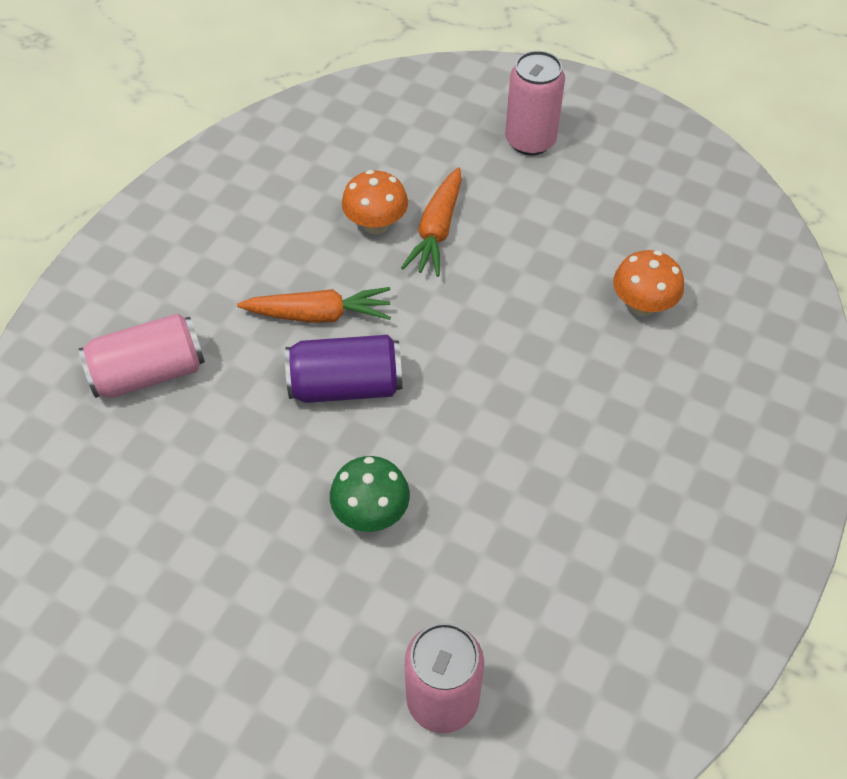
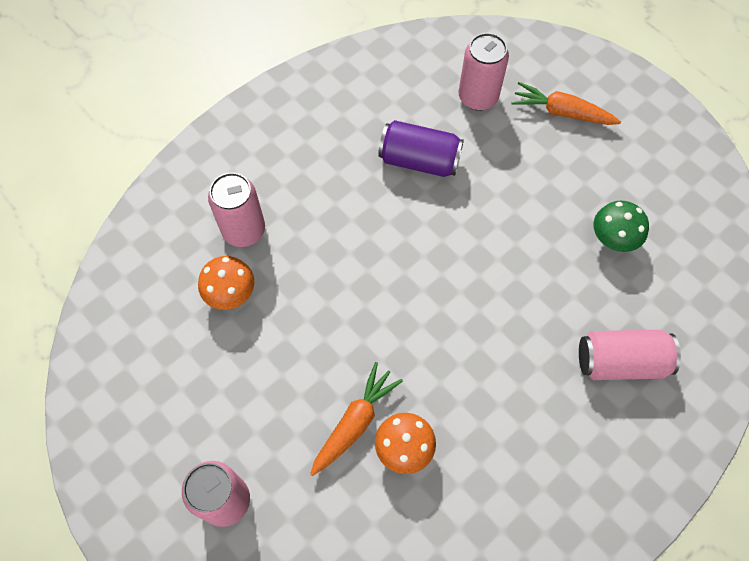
camera: 160 degrees left, 10 degrees up
orange carrot [237,287,391,323] -> orange carrot moved to [512,82,621,125]
purple can [285,335,402,403] -> purple can moved to [378,120,464,177]
green mushroom [330,456,410,532] -> green mushroom moved to [594,201,649,252]
none -> pink can [208,172,265,247]

